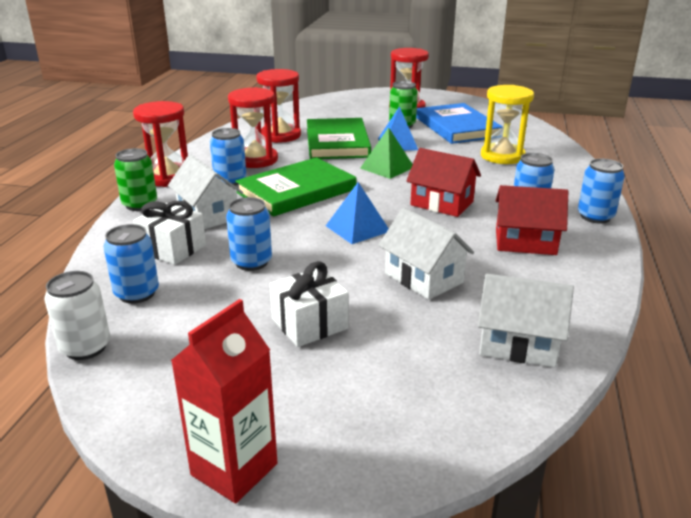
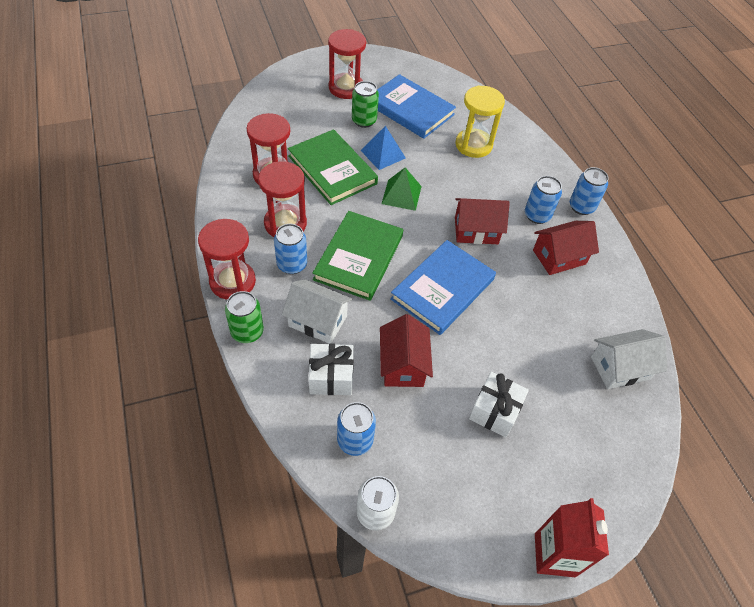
camera: 35 degrees left, 25 degrees up
blue can [226,197,272,271] -> red house [380,314,433,387]
blue pyramid [326,182,389,244] -> blue book [390,240,496,335]
white house [378,208,474,300] -> none

